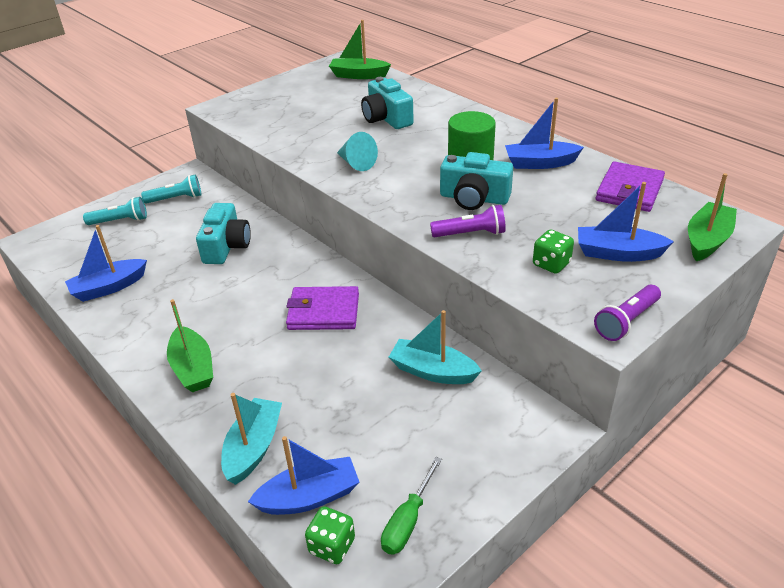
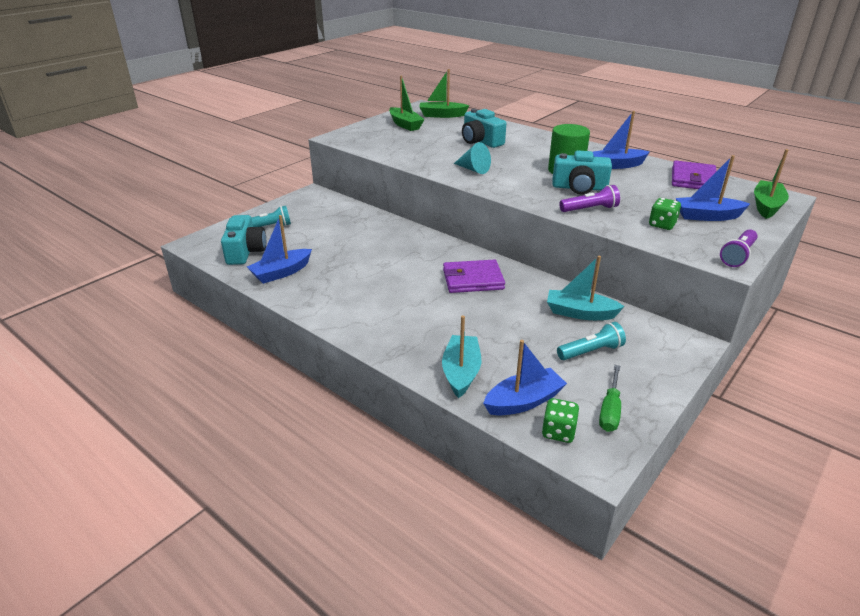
camera: 10 degrees left, 5 degrees down
turquoise flashlight [141,174,202,204] -> turquoise flashlight moved to [557,322,626,360]
green boat [167,299,213,392] -> green boat moved to [389,76,424,131]
turquoise camera [196,203,251,264] -> turquoise camera moved to [221,215,266,265]

